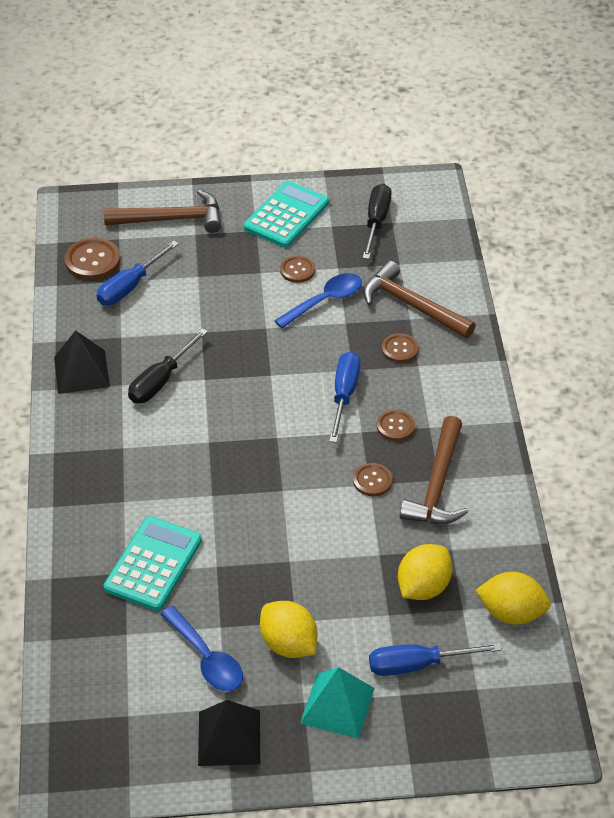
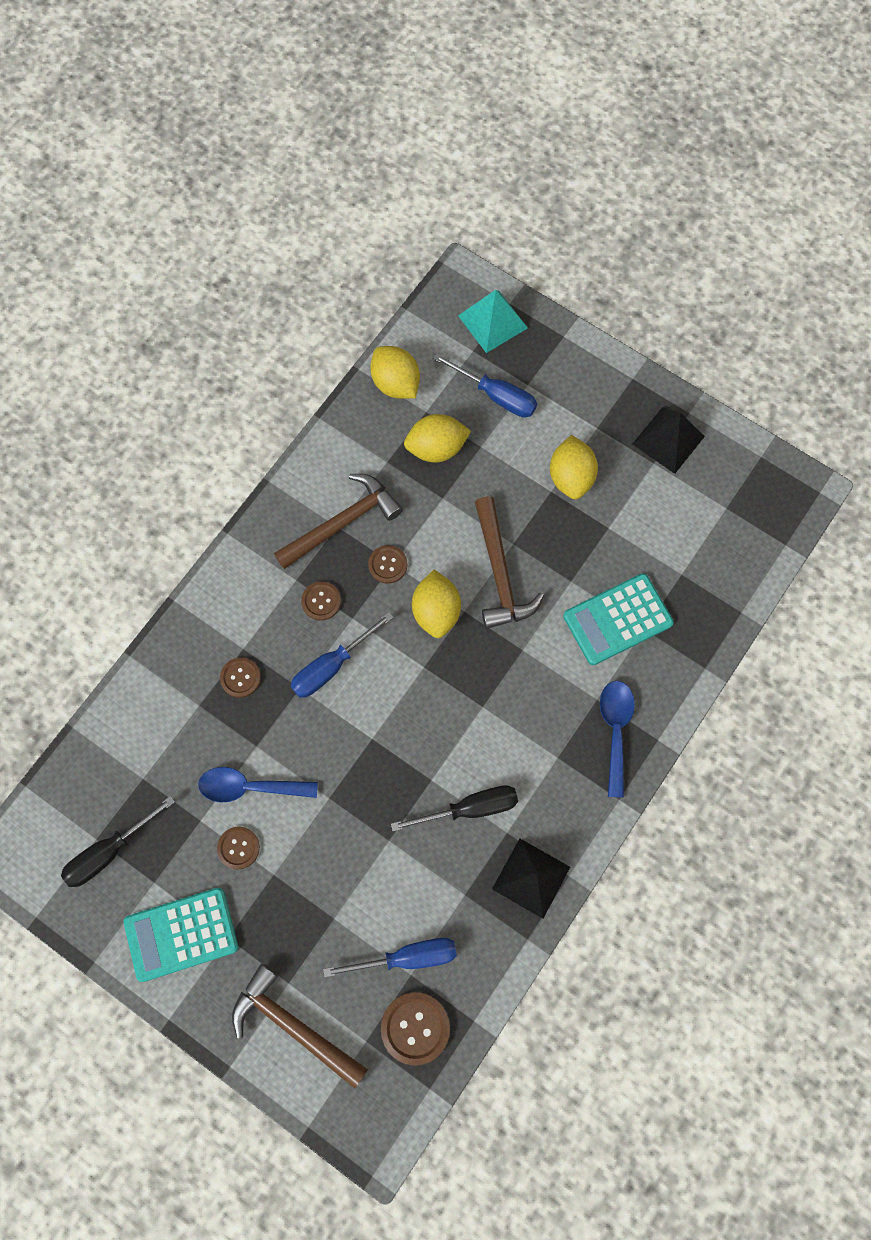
camera: 140 degrees left, 25 degrees up
blue spoon [160,606,243,691] -> blue spoon moved to [600,681,635,798]
turquoise pyramid [300,667,374,739] -> turquoise pyramid moved to [458,290,528,353]
brown hammer [363,261,476,338] -> brown hammer moved to [475,496,544,629]
none -> yellow lemon [412,570,461,638]

